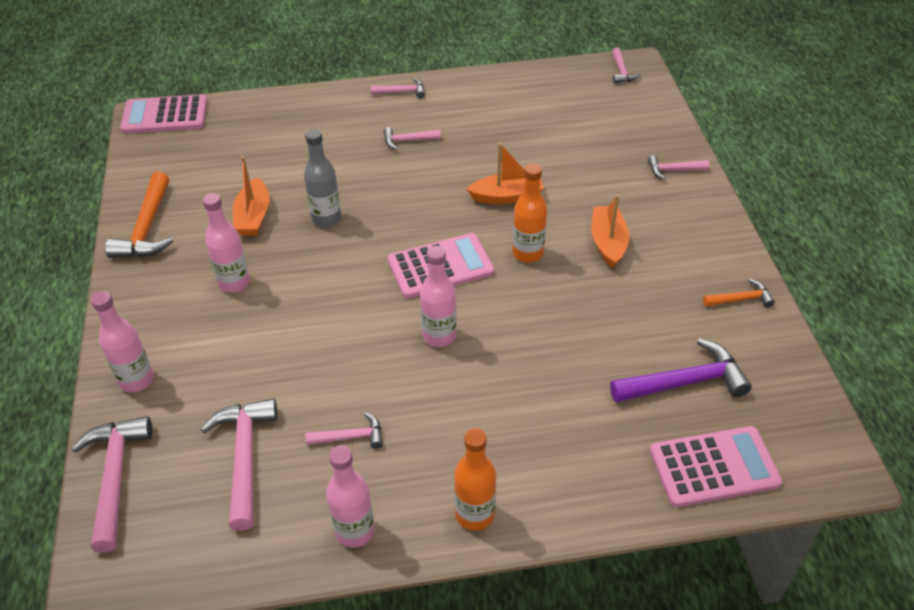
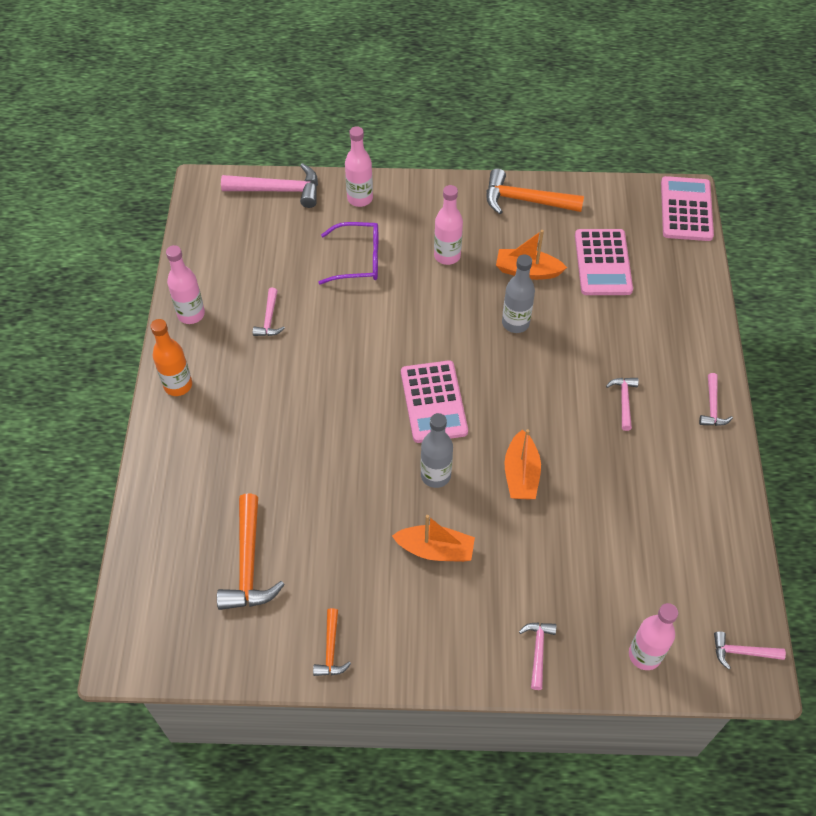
camera: 100 degrees right, 10 degrees up
pink hammer [201,398,277,531] -> none
pink bottle [420,246,457,347] -> pink bottle moved to [629,603,678,670]
orange bottle [512,163,547,263] -> grey bottle [420,413,453,488]
purple hammer [610,339,752,403] -> orange hammer [217,493,285,610]
pink calculator [650,426,782,507] -> pink calculator moved to [575,229,633,295]
none -> purple glasses [318,222,378,284]

